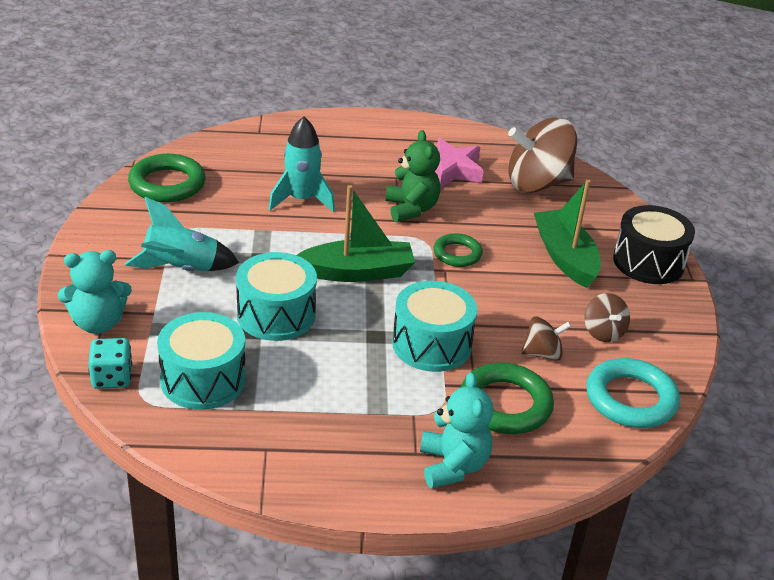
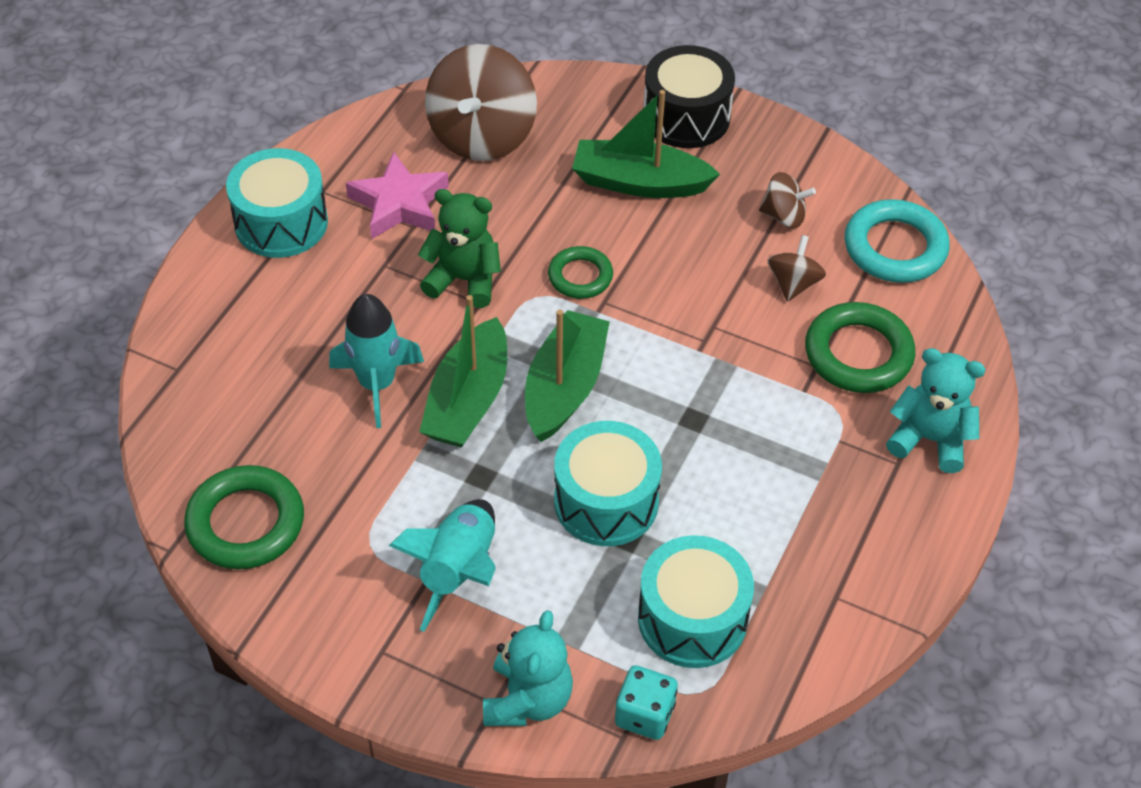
camera: 60 degrees left, 15 degrees up
turquoise drum [392,281,477,372] -> turquoise drum moved to [226,148,328,258]
none -> green boat [419,295,507,448]

